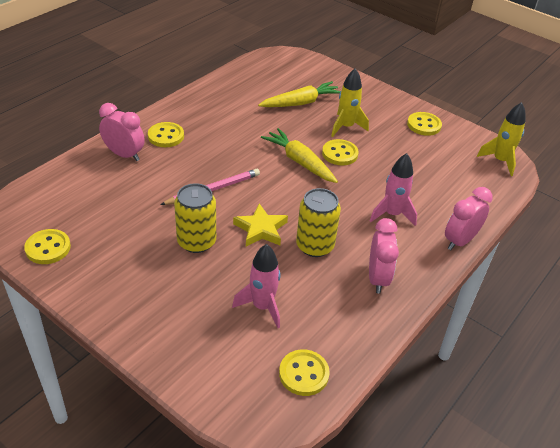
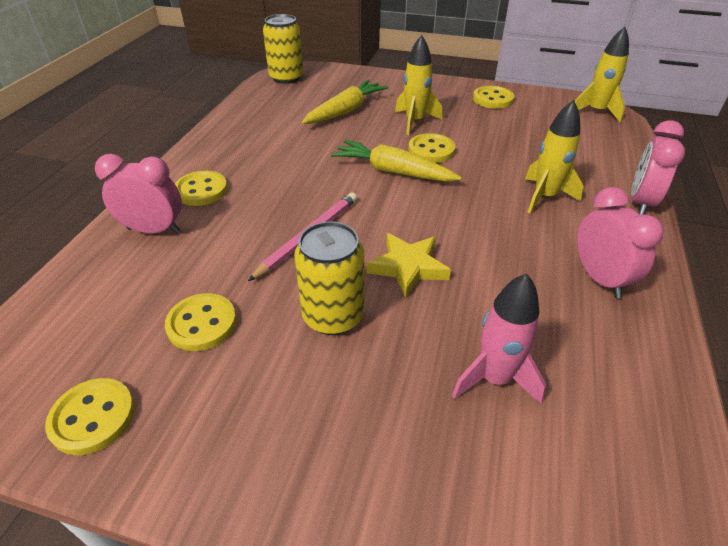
camera: 20 degrees left, 0 degrees up
yellow button [279,349,330,396] -> yellow button moved to [165,293,237,351]
yellow can [296,188,341,257] -> yellow can moved to [263,14,303,84]
pink rocket [370,153,417,226] -> yellow rocket [525,100,583,213]

